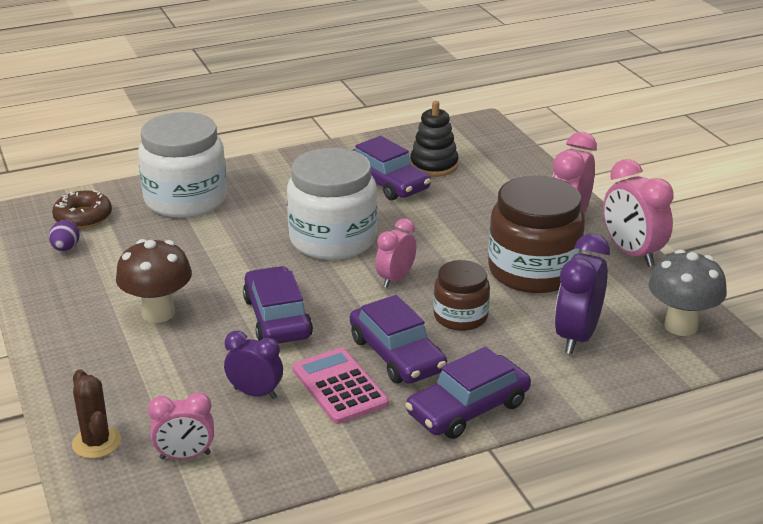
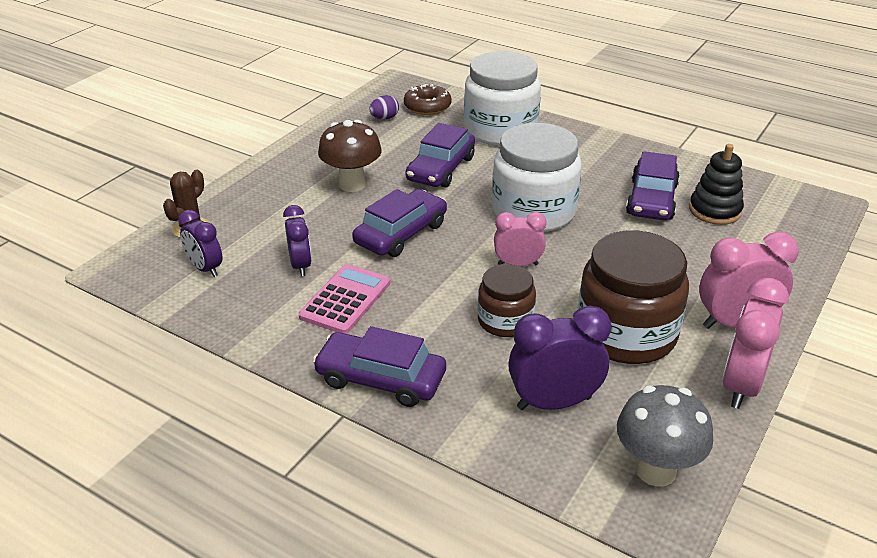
camera: 55 degrees right, 5 degrees up
pink clock [148,392,214,459] -> purple clock [178,210,222,277]
purple car [350,295,447,384] -> purple car moved to [405,123,475,188]

